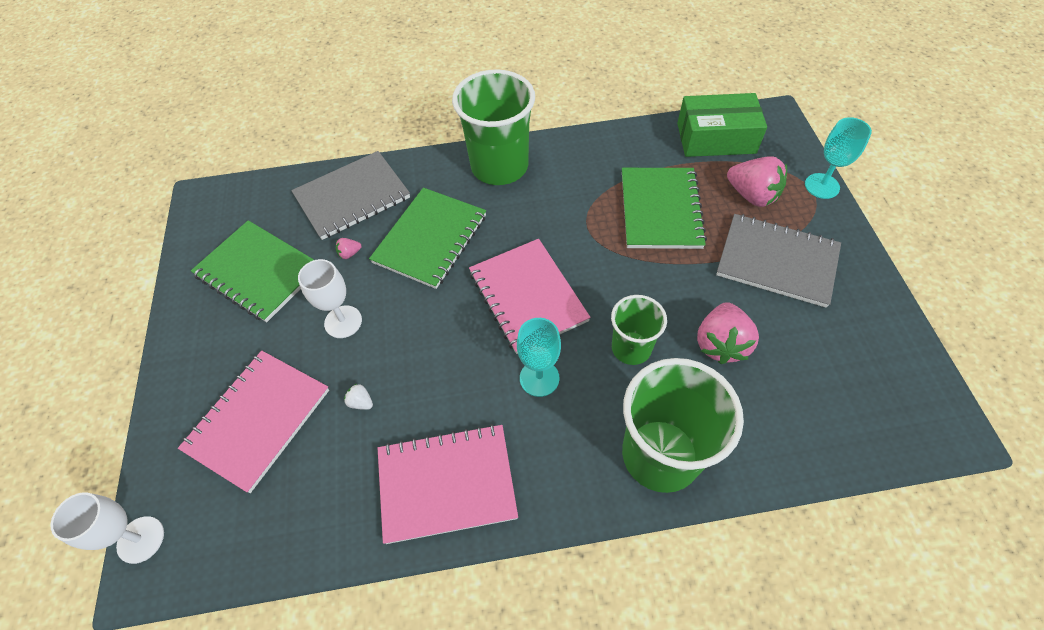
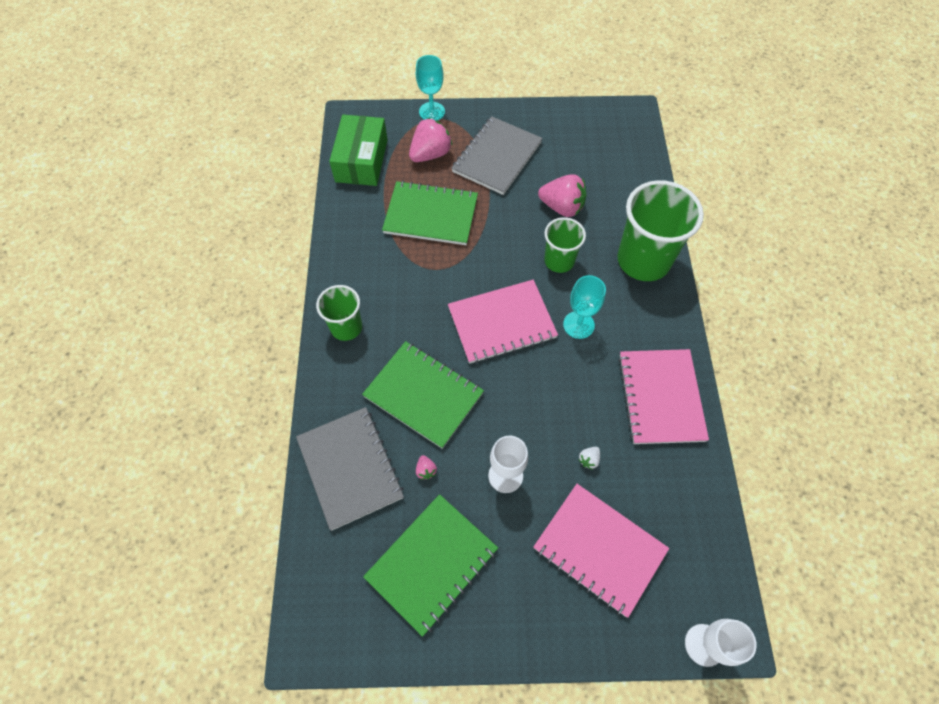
camera: 85 degrees left, 5 degrees up
green cup [452,69,535,185] -> green cup [316,285,362,341], size x0.57

